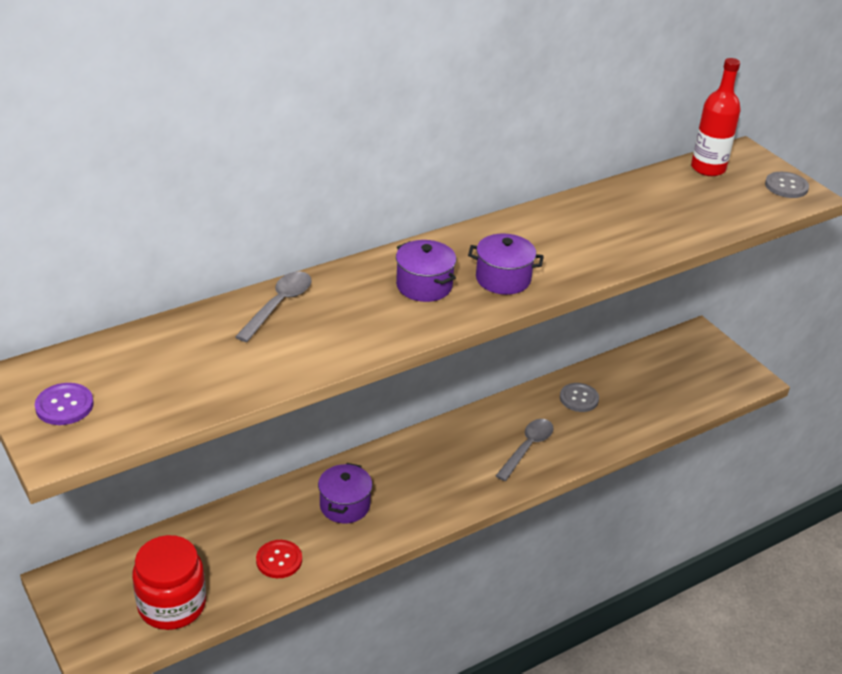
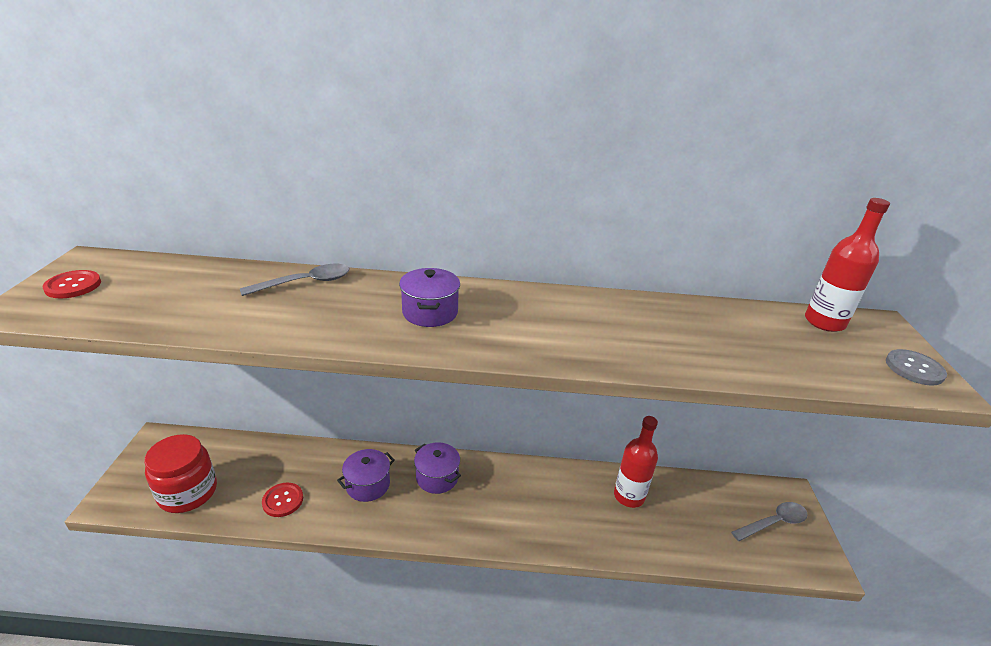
camera: 35 degrees right, 5 degrees down
purple button [35,383,94,425] -> red button [42,270,101,298]
purple pot [468,234,544,295] -> purple pot moved to [414,442,461,494]
grey spoon [496,419,554,481] -> grey spoon moved to [731,502,808,541]
grey button [560,383,599,412] -> red bottle [614,416,658,508]

